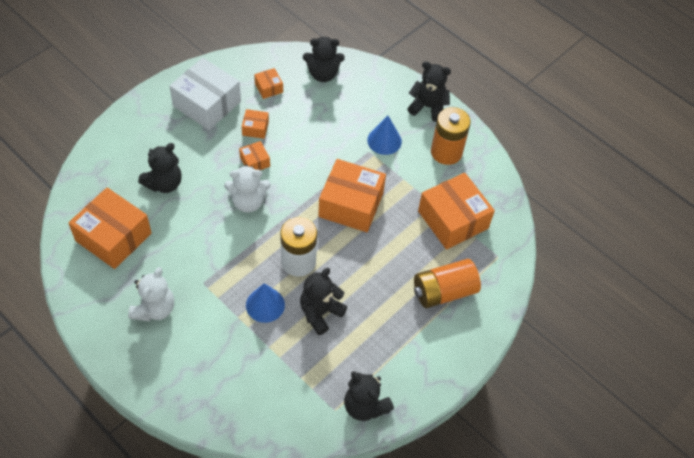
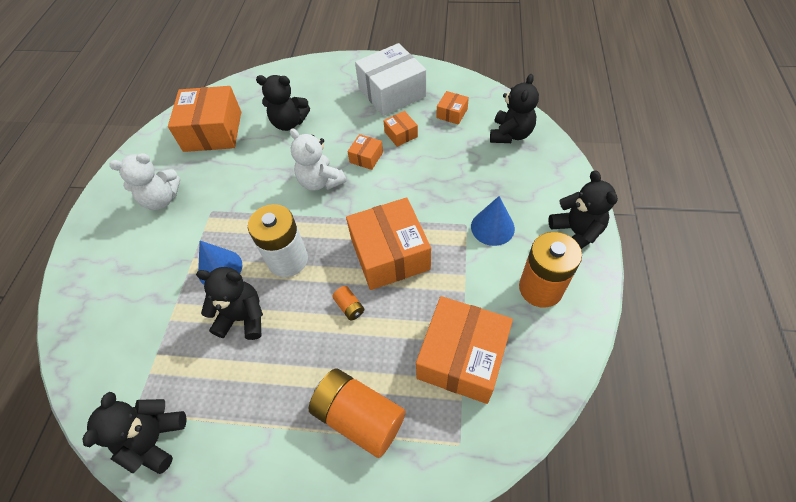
camera: 60 degrees right, 0 degrees up
white box [169,58,241,130] -> white box turned 60 degrees clockwise [355,43,426,116]
black teddy bear [303,37,345,82] -> black teddy bear turned 120 degrees counterclockwise [490,74,539,143]
none -> orange battery [333,286,364,320]

